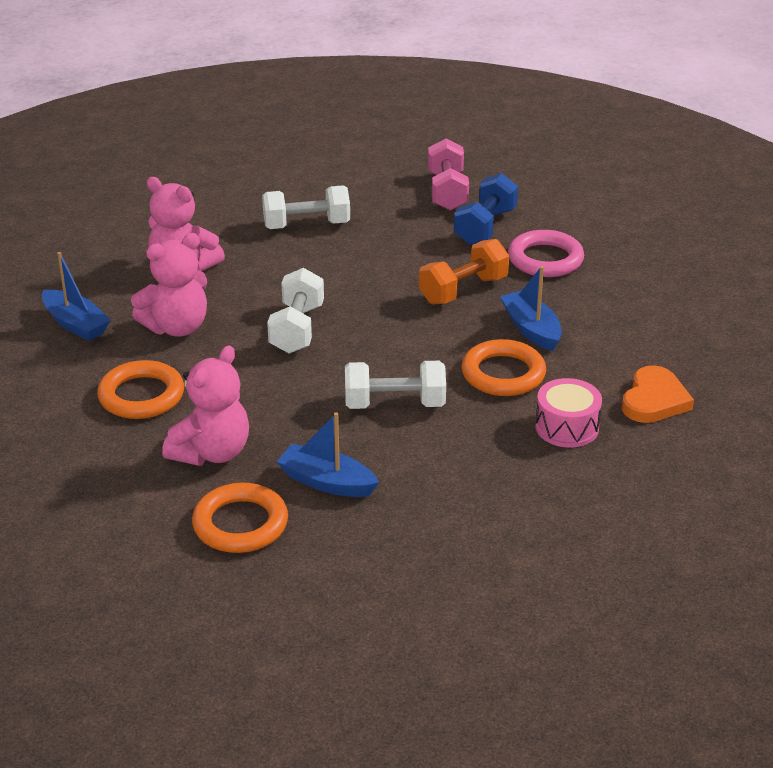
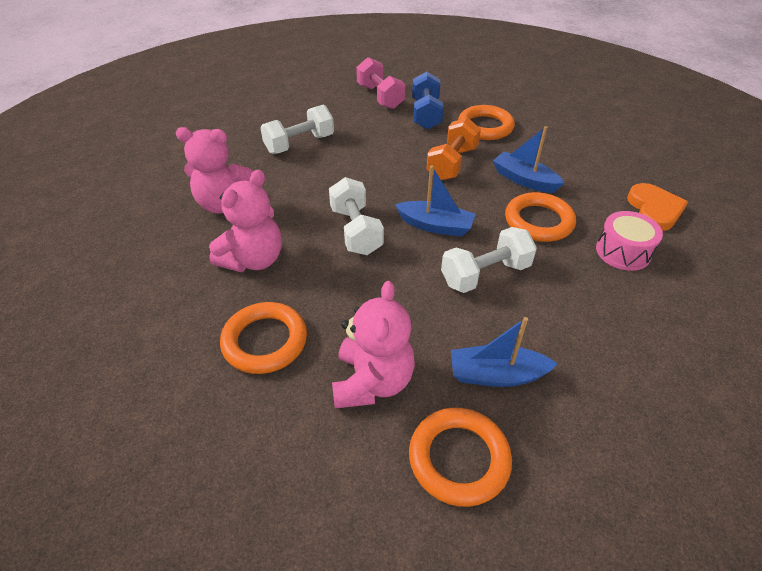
camera: 25 degrees left, 10 degrees up
blue boat [42,252,110,341] -> blue boat moved to [395,166,476,237]
pink ring [508,230,584,277] -> orange ring [458,105,515,140]

